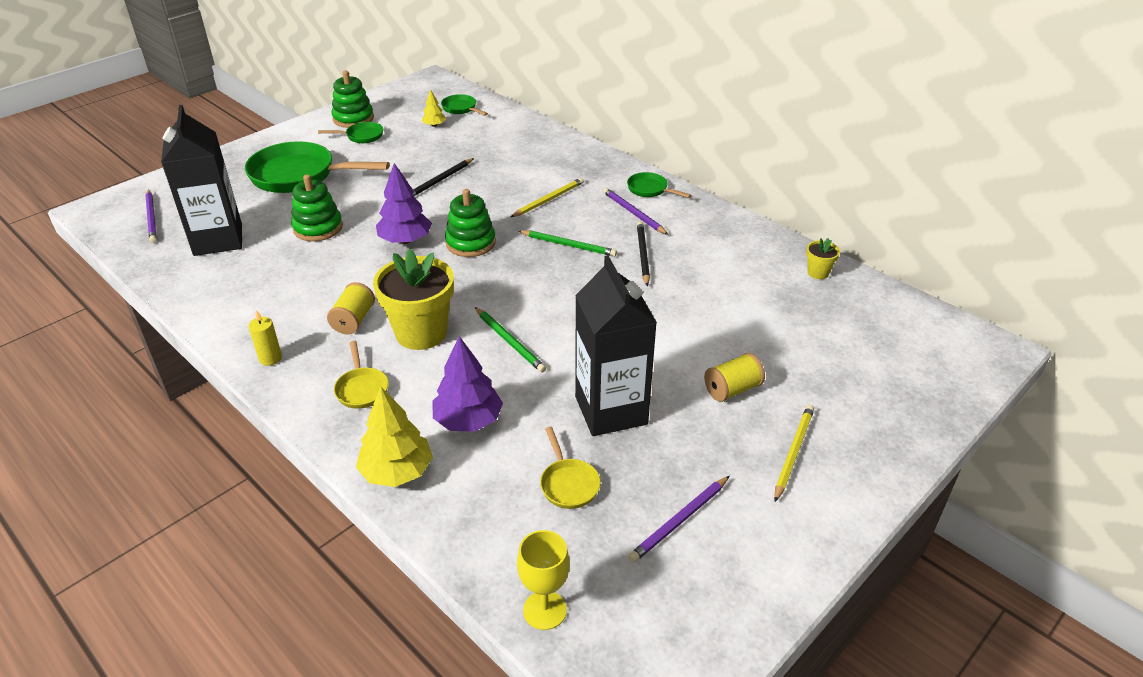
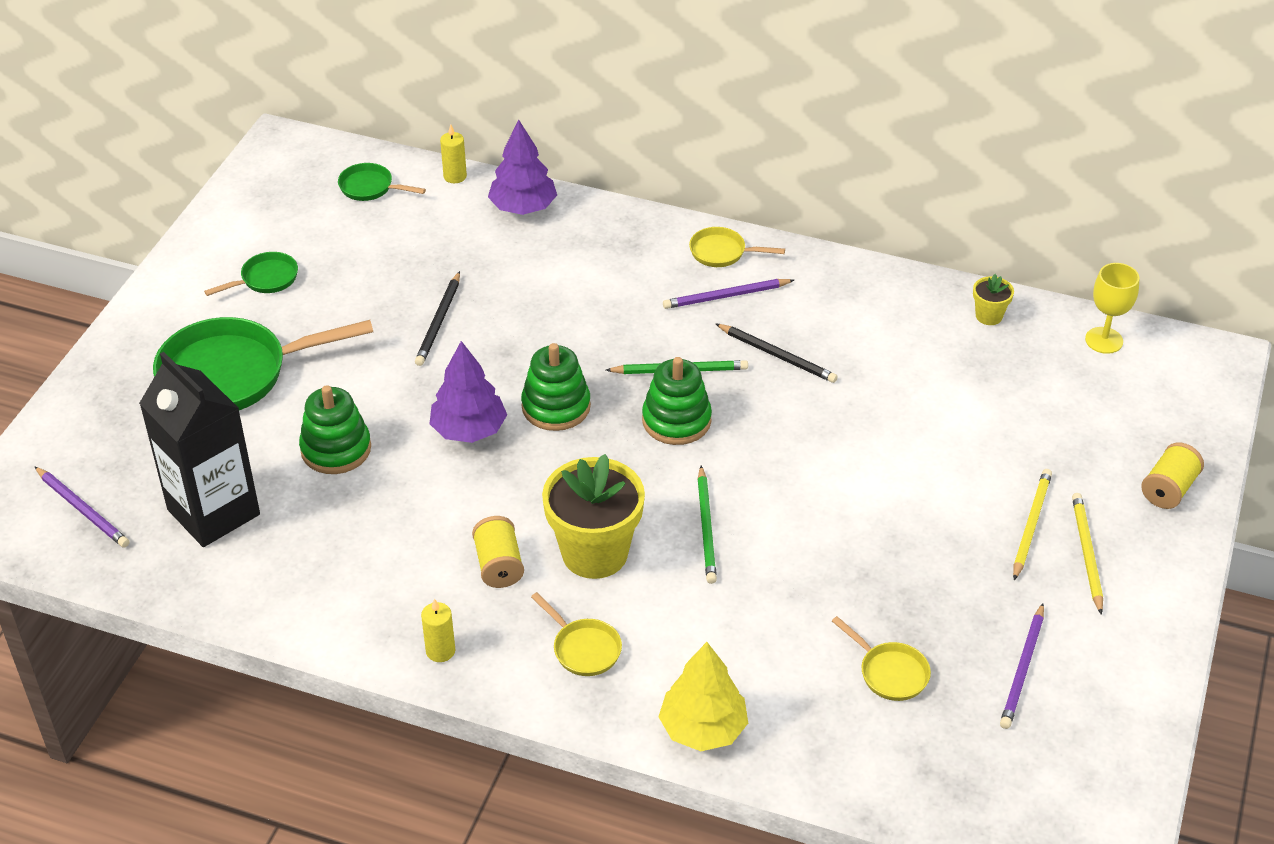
camera: 25 degrees left, 5 degrees up
green stacking toy [331,71,374,128] -> green stacking toy moved to [642,357,712,445]
yellow tree [421,89,446,127] -> none
purple tree [432,336,503,432] -> purple tree moved to [488,120,557,215]
green pencil [475,307,546,372] -> green pencil turned 60 degrees clockwise [697,466,717,584]
yellow pencil [511,178,584,217] -> yellow pencil moved to [1013,469,1052,580]
yellow goblet [517,530,570,630] -> yellow goblet moved to [1085,263,1139,354]
black carton [575,256,657,436] -> none
purple pencil [603,188,669,235] -> purple pencil turned 45 degrees counterclockwise [663,279,794,309]
green pan [627,172,691,198] -> yellow pan [689,227,785,267]
black pencil [637,222,650,286] -> black pencil turned 150 degrees clockwise [715,323,838,383]
yellow spool [704,353,765,402] -> yellow spool moved to [1141,442,1204,509]
none -> yellow candle [440,125,467,183]

